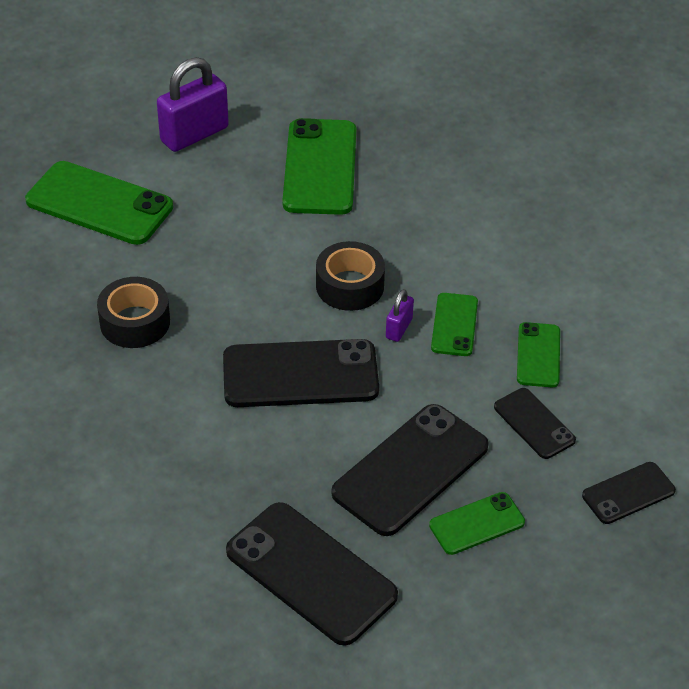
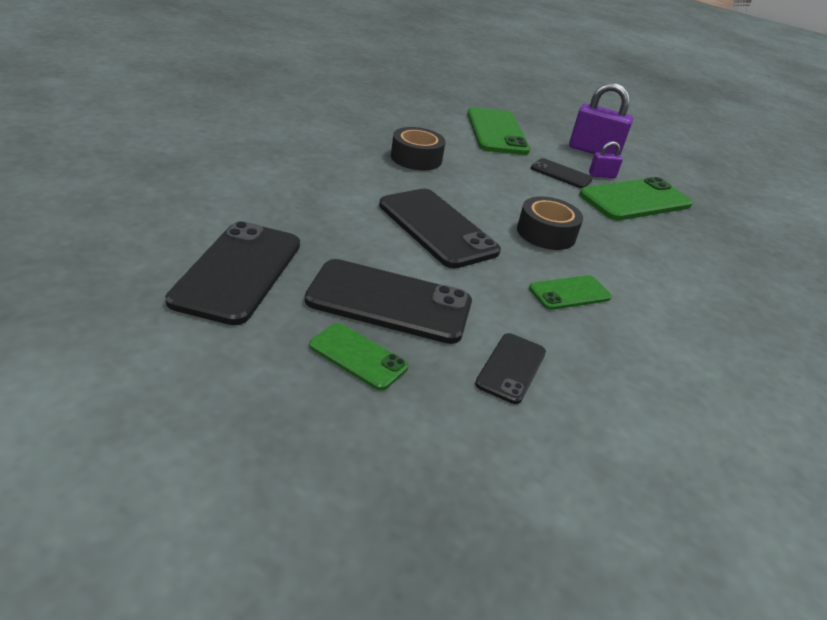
camera: 55 degrees right, 10 degrees down
purple padlock [386,289,414,342] -> purple padlock moved to [589,141,623,178]
green phone [517,322,560,387] -> none
black phone [582,462,676,524] -> black phone moved to [531,158,593,188]

